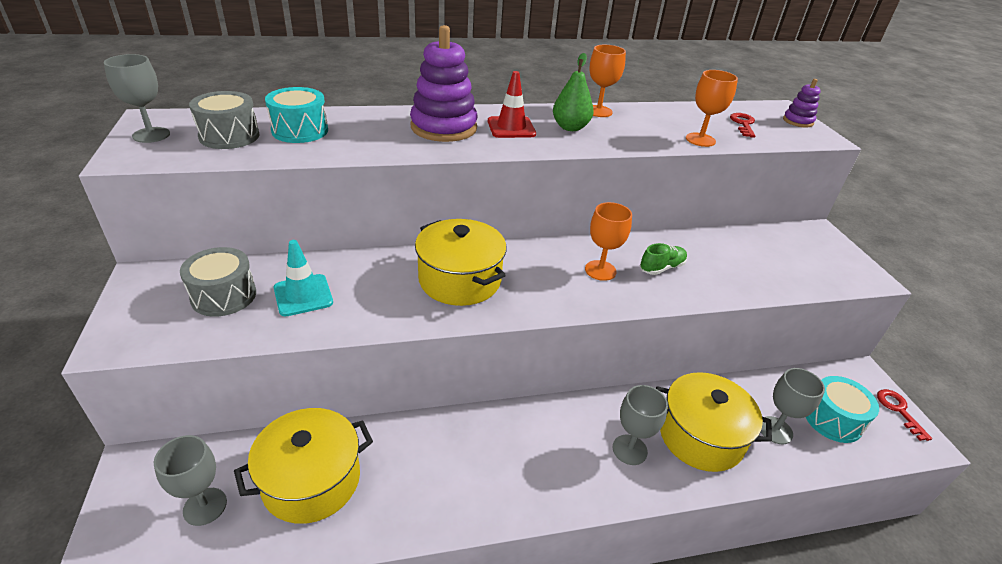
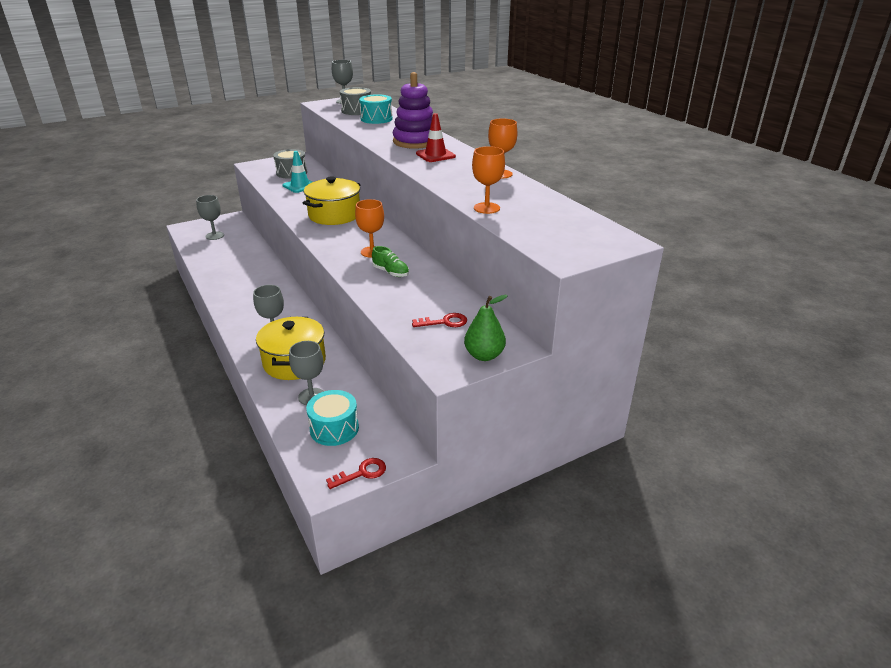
camera: 75 degrees right, 5 degrees down
yellow pot [234,408,373,524] -> none
green pear [553,53,594,131] -> green pear moved to [464,294,508,361]
red key [730,113,755,138] -> red key moved to [412,313,467,327]
purple stacking toy [783,79,821,128] -> none

